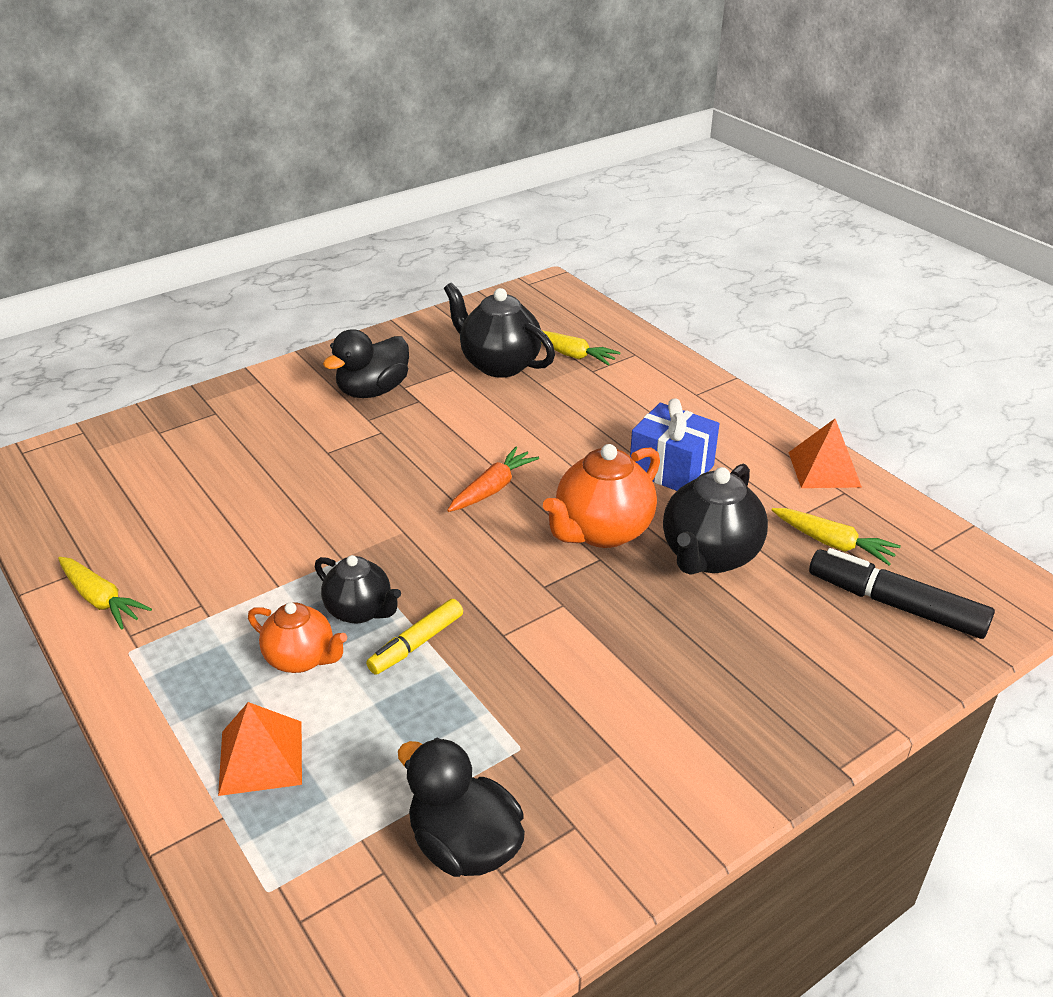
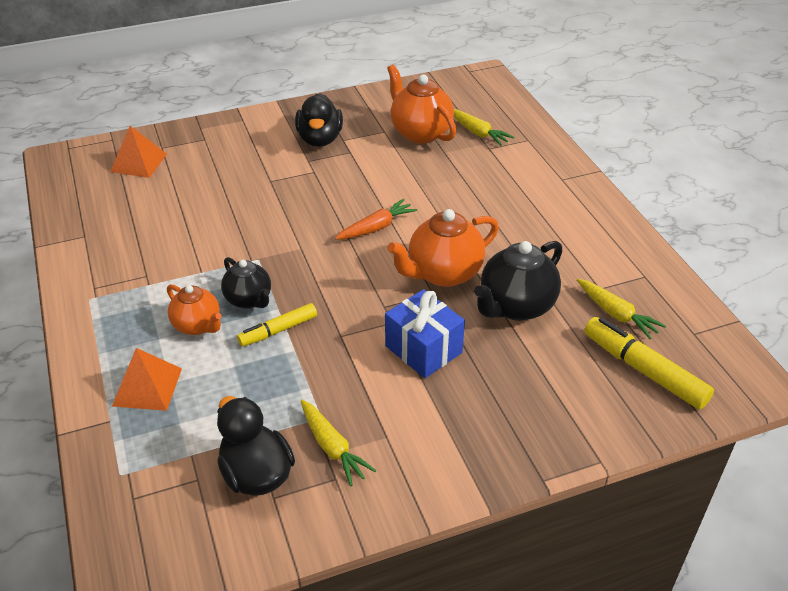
camera: 15 degrees right, 5 degrees up
yellow carrot [58,557,152,629] -> yellow carrot moved to [301,400,376,486]
black duck [323,329,409,398] -> black duck turned 60 degrees counterclockwise [295,93,343,147]
black teapot [444,282,555,378] -> orange teapot [387,64,456,144]
blue gift [630,398,719,491] -> blue gift moved to [385,289,465,378]
orange pyramid [788,419,862,488] -> orange pyramid moved to [110,126,167,178]
black marker [809,548,995,639] -> yellow marker [584,317,714,410]

